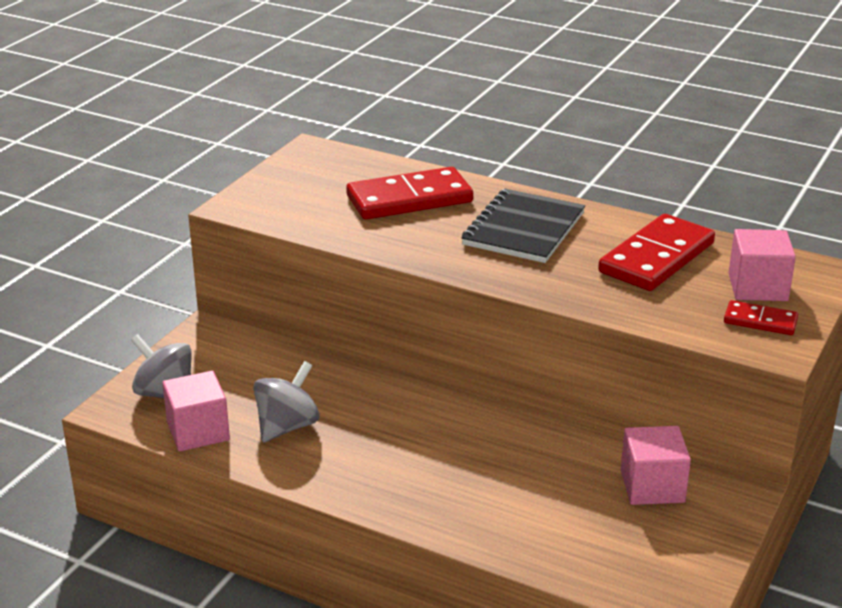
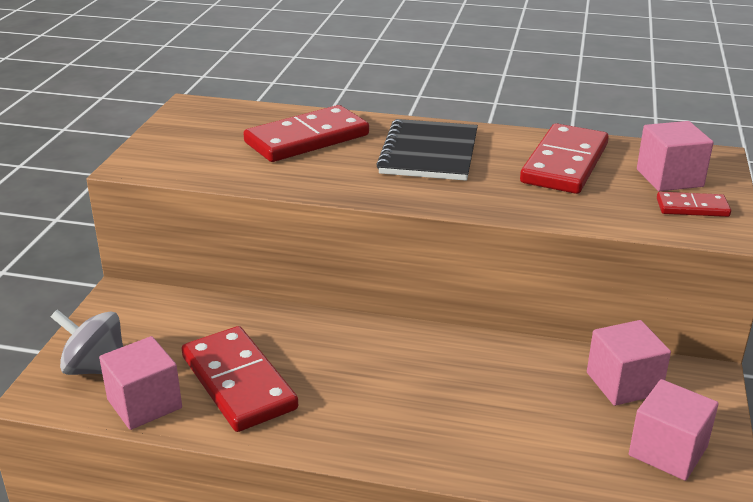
camera: 15 degrees left, 0 degrees up
grey spinning top [253,361,320,442] -> red domino [182,326,298,432]
none -> pink cube [629,379,719,481]

